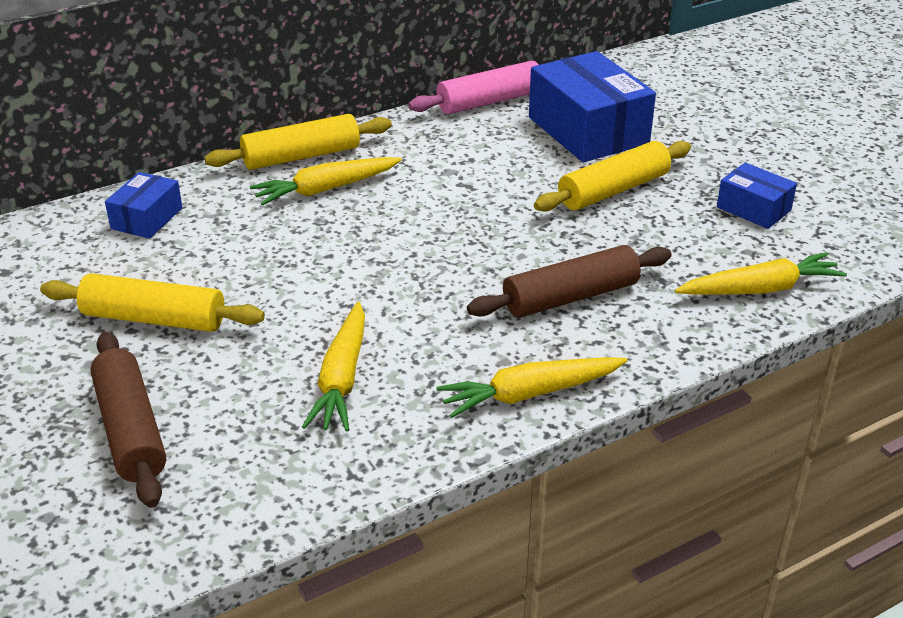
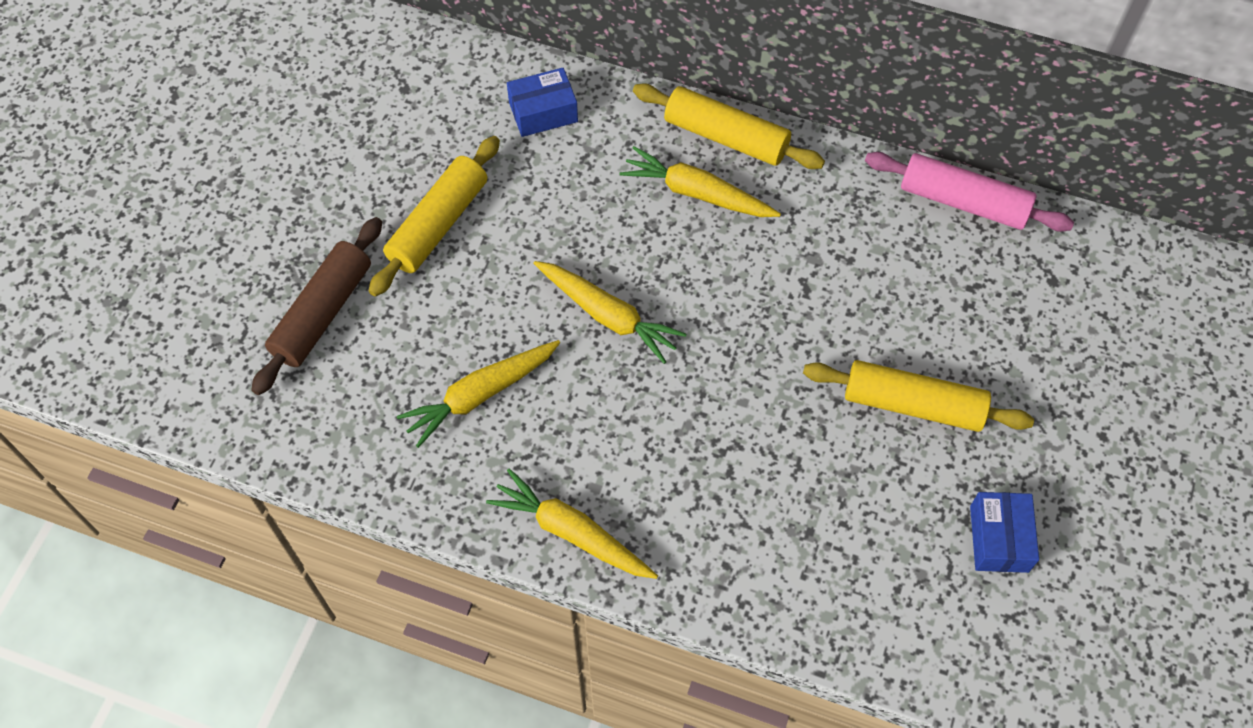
camera: 50 degrees right, 25 degrees up
yellow rolling pin [40,273,265,332] -> yellow rolling pin turned 60 degrees clockwise [369,136,500,297]
brown rolling pin [467,245,672,318] -> none
blue box [529,51,656,162] -> none
yellow carrot [675,252,847,295] -> yellow carrot moved to [533,261,687,364]

